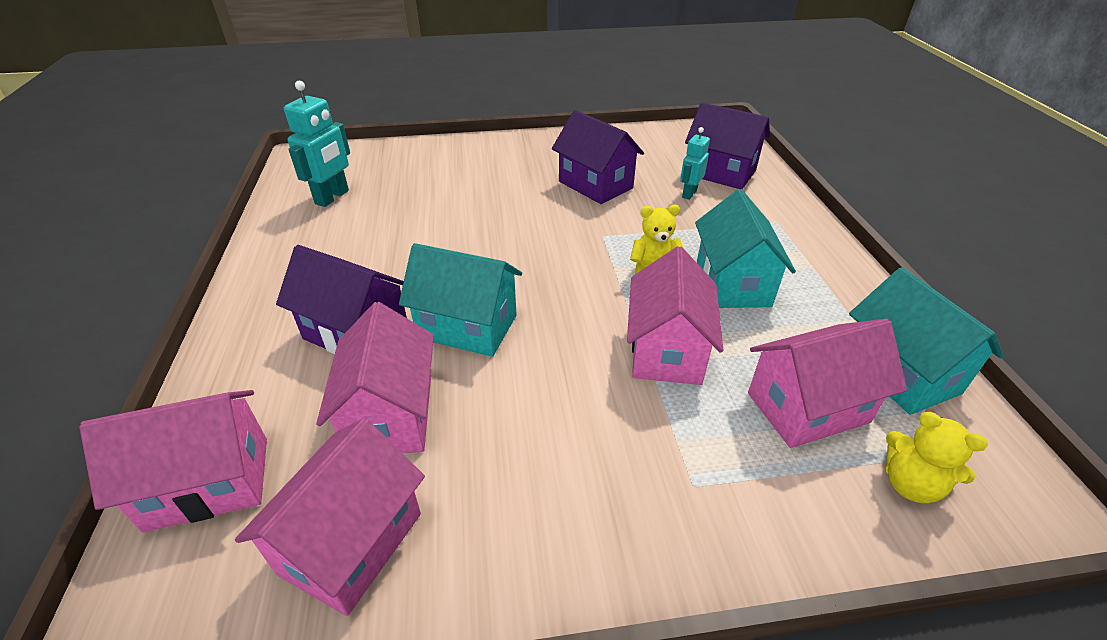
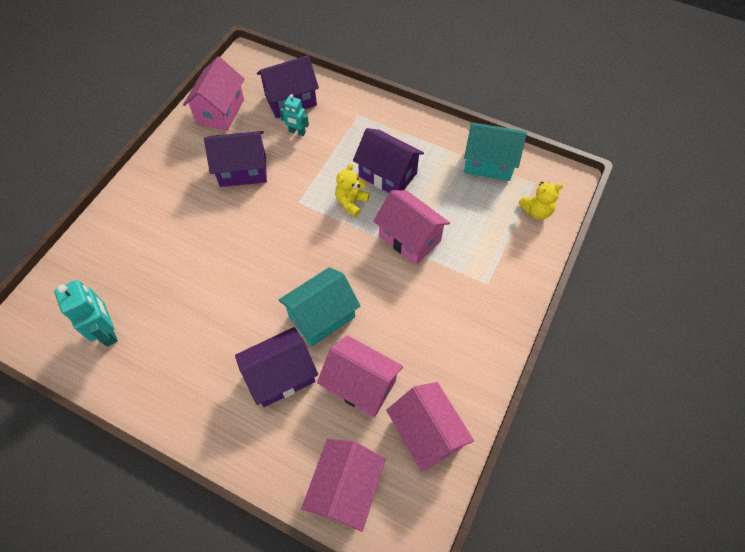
camera: 55 degrees left, 20 degrees up
turquoise robot [680,127,710,200] -> turquoise robot turned 45 degrees counterclockwise [280,94,309,136]
turquoise house [695,189,796,308] -> purple house [353,128,424,193]
pink house [748,319,907,448] -> pink house moved to [183,57,244,131]

